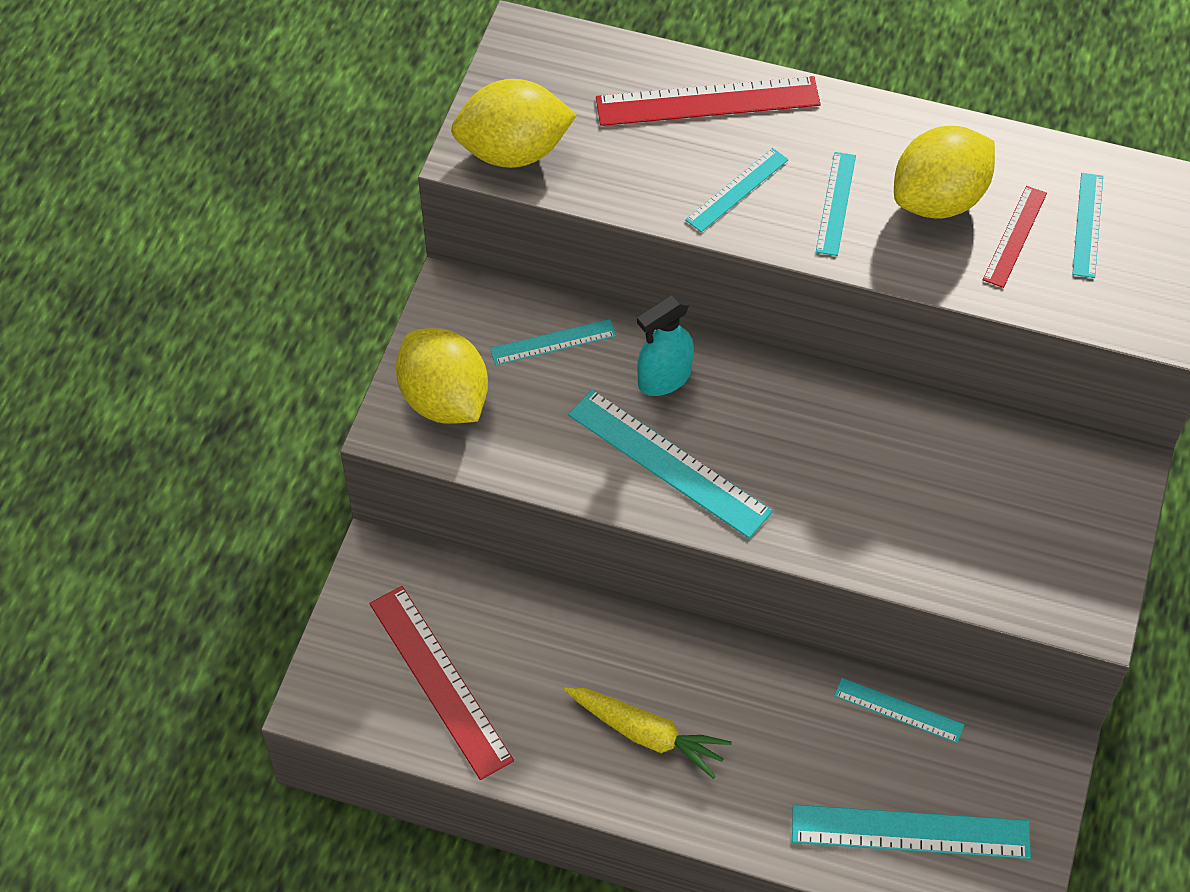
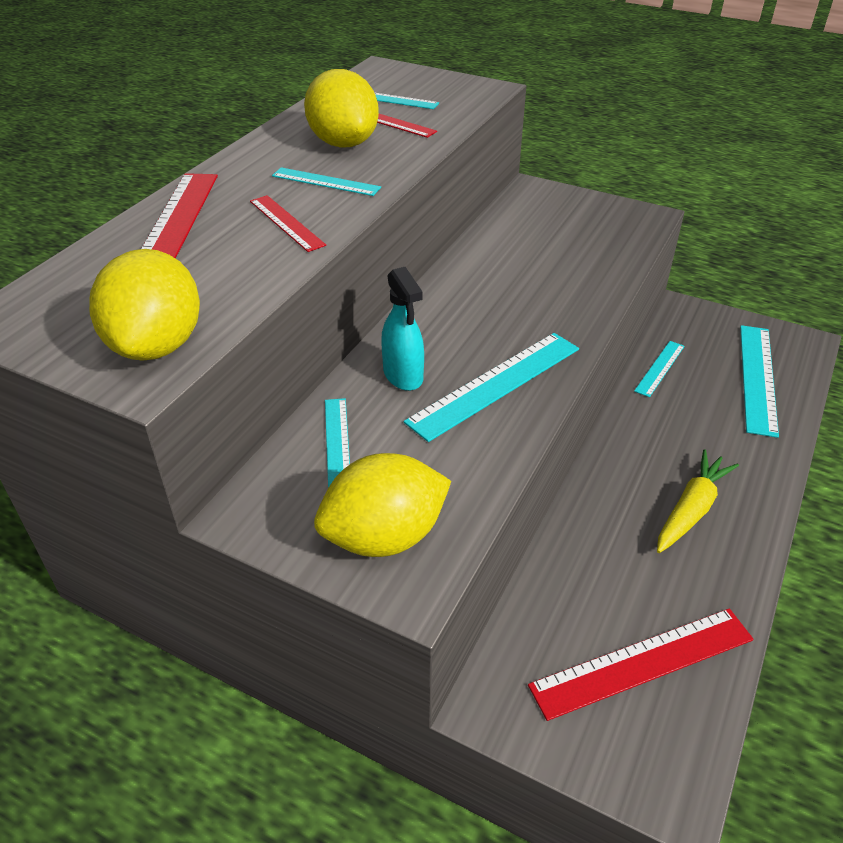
camera: 80 degrees left, 15 degrees down
turquoise ruler [685,148,789,232] -> red ruler [250,195,326,252]

